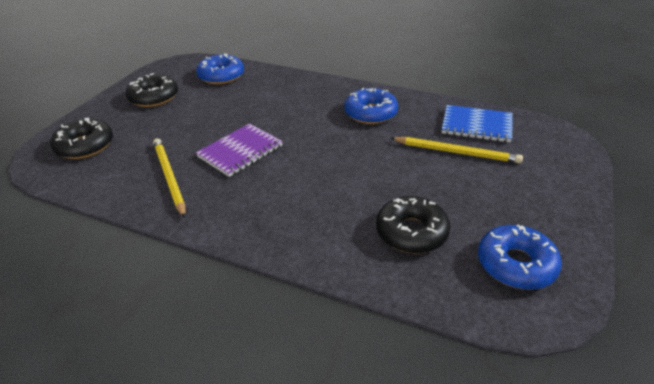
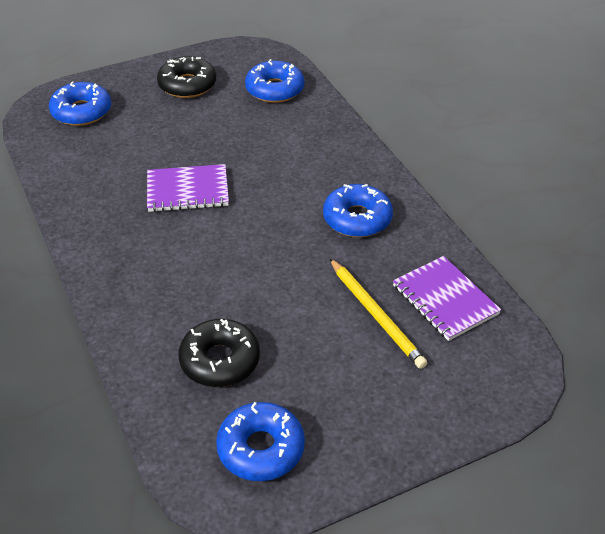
camera: 40 degrees right, 5 degrees up
black donut [51,118,113,159] -> blue donut [49,81,111,126]
yellow pencil [153,139,186,218] -> none
blue notebook [442,105,512,143] -> purple notebook [393,256,501,341]

